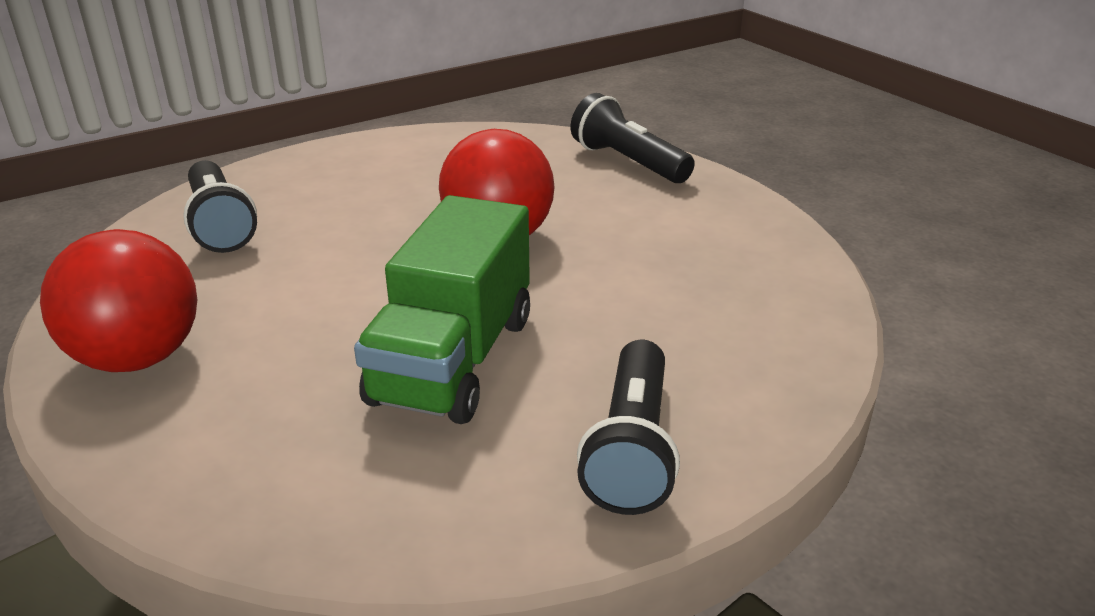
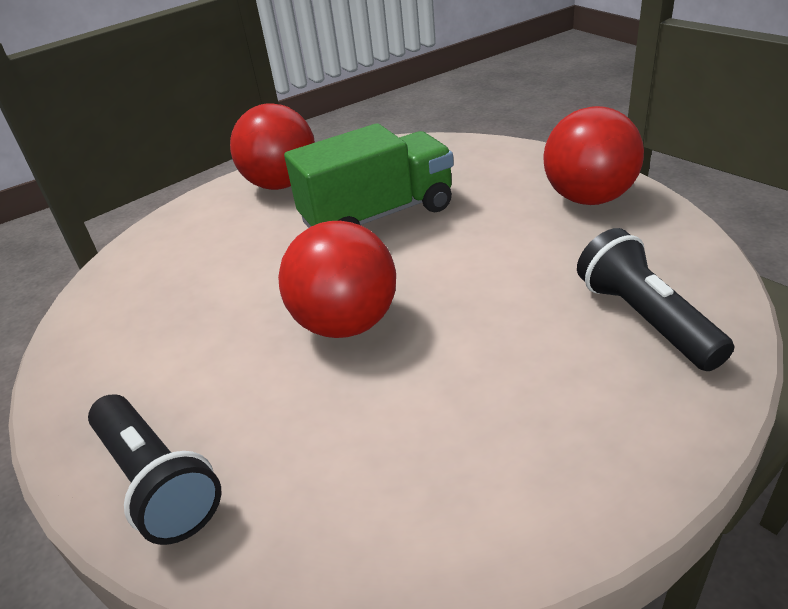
camera: 175 degrees left, 5 degrees up
green truck [354,195,530,424] -> green truck turned 45 degrees clockwise [284,123,454,228]
black flashlight [577,340,680,515] -> red ball [230,103,315,190]

